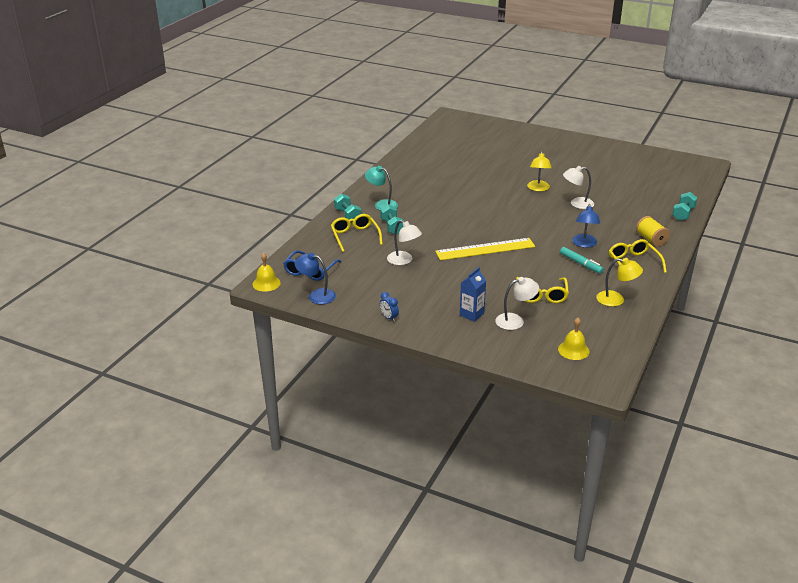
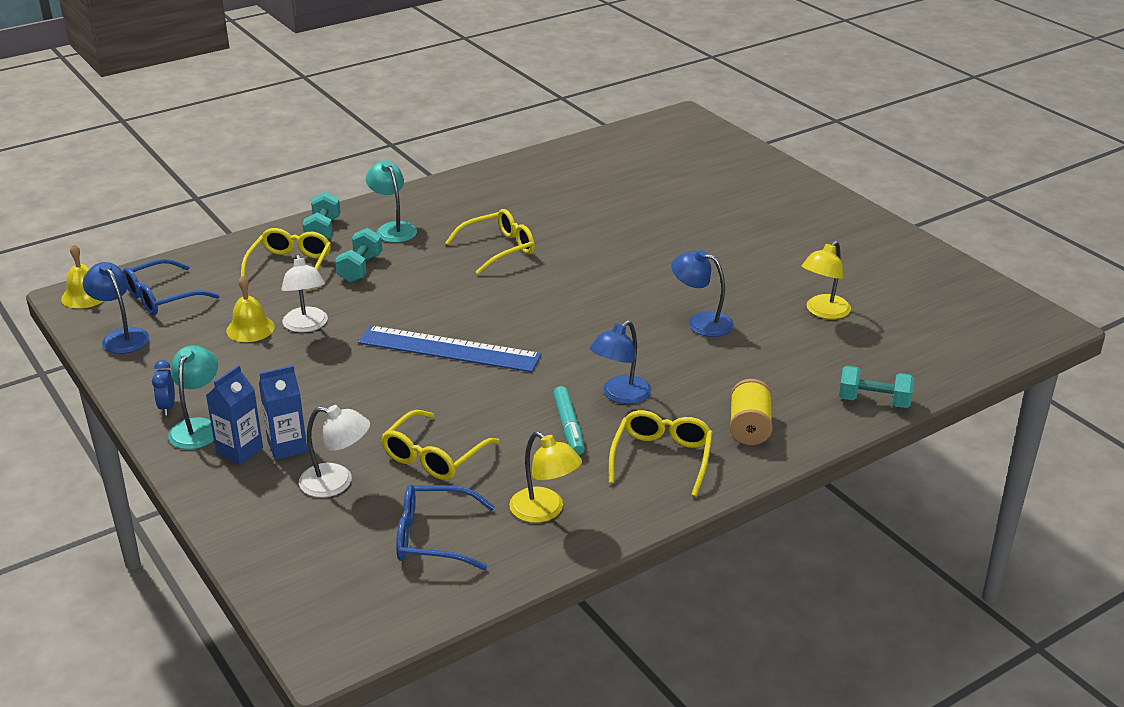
camera: 30 degrees right, 0 degrees up
yellow ruler [435,238,535,260] -> blue ruler [358,325,542,372]
yellow lamp [527,151,552,191] -> yellow lamp moved to [802,241,851,319]
yellow bell [558,318,590,360] -> yellow bell moved to [226,275,275,342]
white lamp [563,166,594,209] -> blue lamp [671,250,734,337]
turquoise dumbbell [672,192,697,221] -> turquoise dumbbell turned 45 degrees clockwise [839,366,914,408]
none -> turquoise lamp [168,345,218,449]
none -> blue carton [206,365,263,465]
none -> blue glasses [396,484,495,570]
none -> yellow glasses [445,209,535,275]

